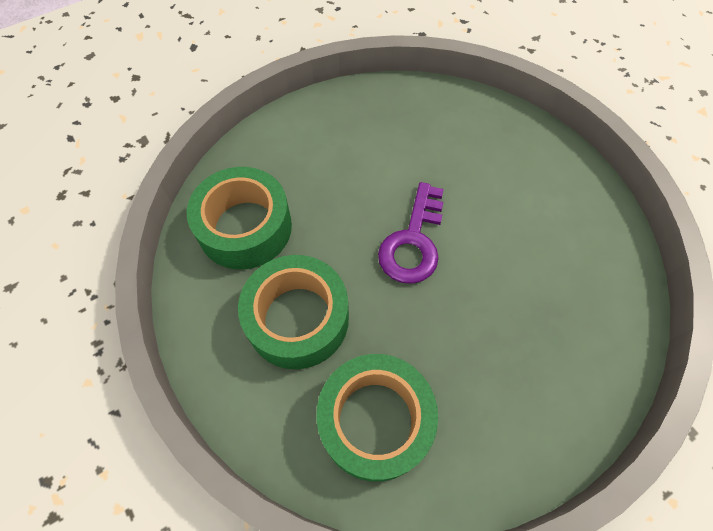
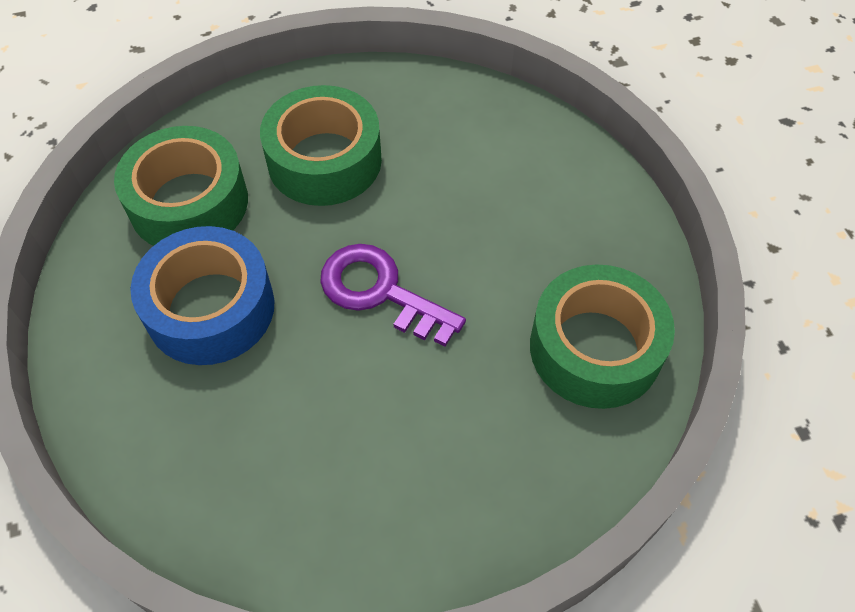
camera: 105 degrees right, 5 degrees down
green tape [187,167,292,269] -> green tape moved to [530,264,675,409]
none -> blue tape [131,226,275,365]

